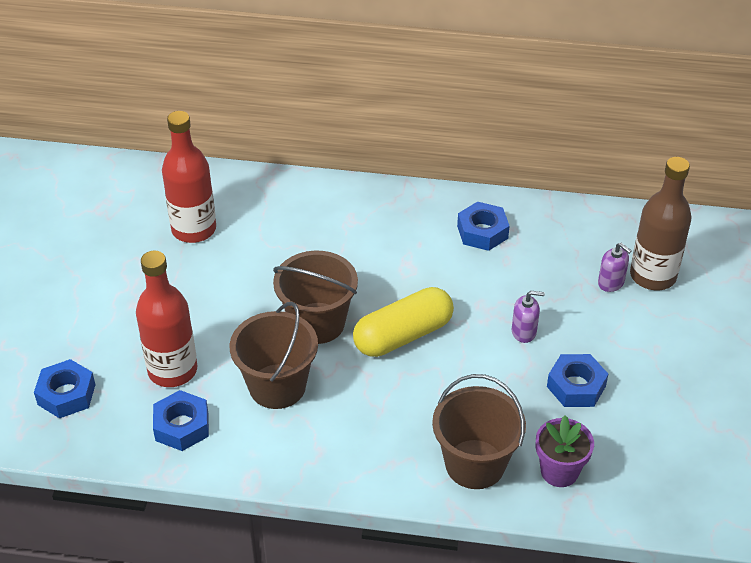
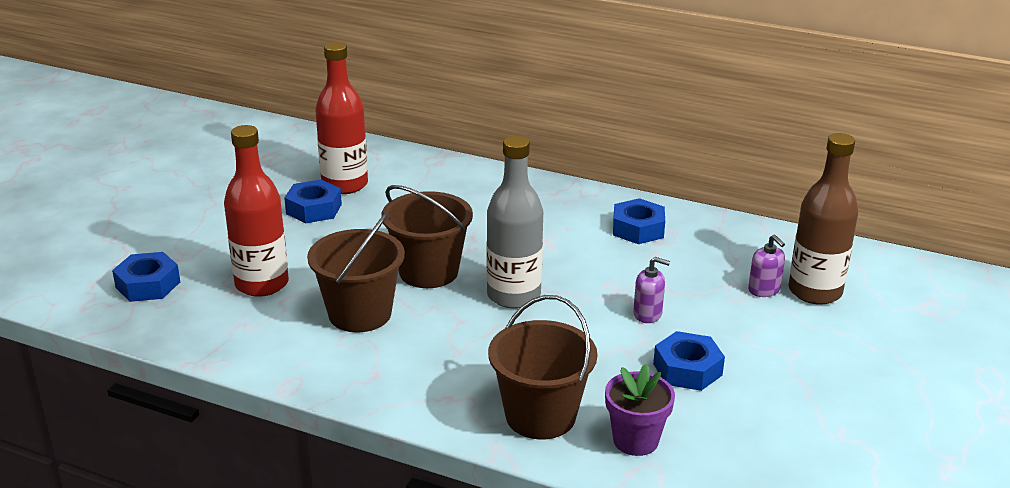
camera: 15 degrees right, 15 degrees down
blue nut [153,390,209,451] -> blue nut moved to [284,180,342,223]
yellow capsule [353,287,454,357] -> grey bottle [486,136,543,309]

